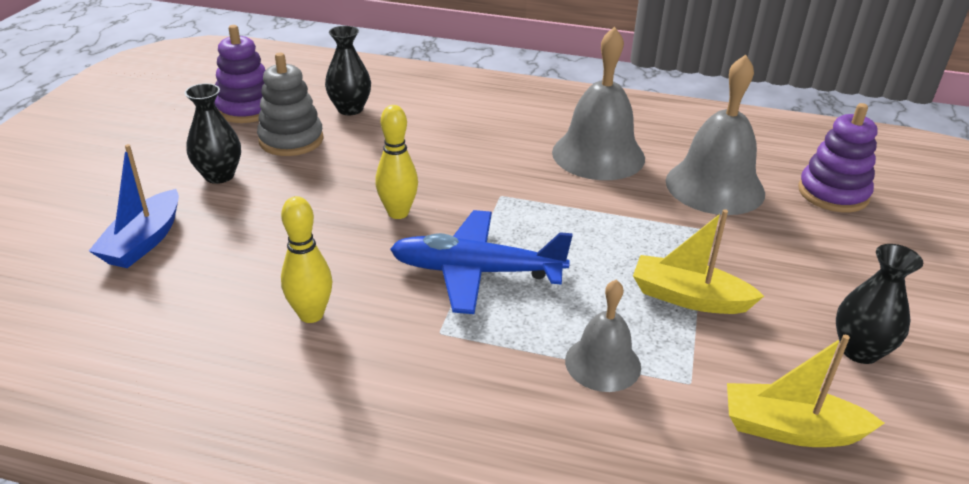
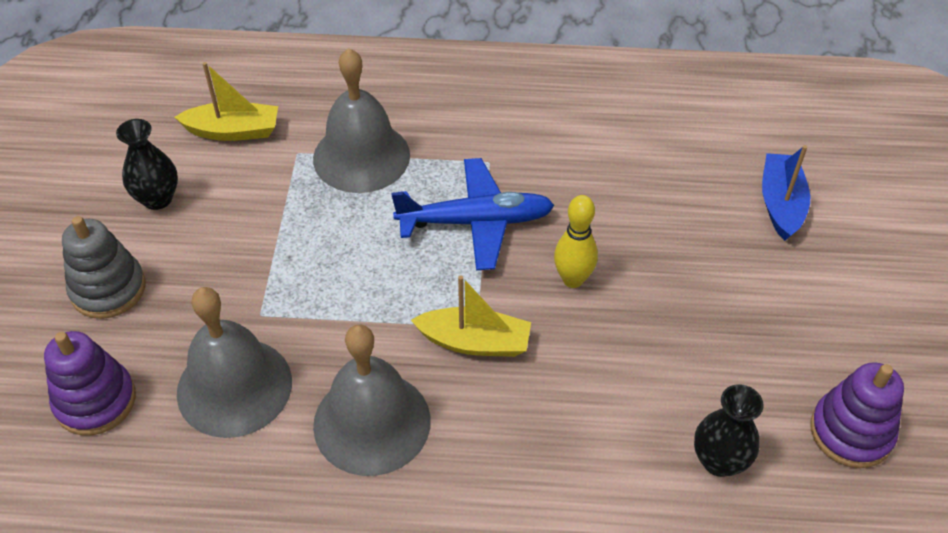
camera: 170 degrees right, 15 degrees up
black vase [184,83,241,184] -> none
grey stacking toy [257,53,324,156] -> grey stacking toy moved to [62,216,146,319]
yellow bowling pin [281,196,332,323] -> none
grey bell [565,279,641,392] -> grey bell [313,48,410,193], size x1.71
yellow boat [633,209,764,314] -> yellow boat moved to [411,275,531,357]

